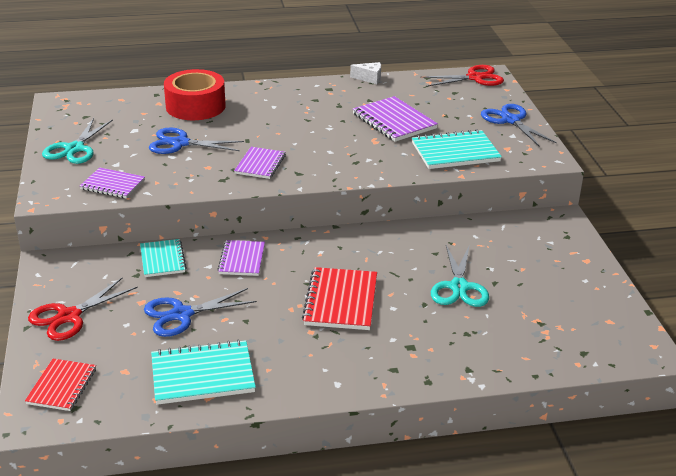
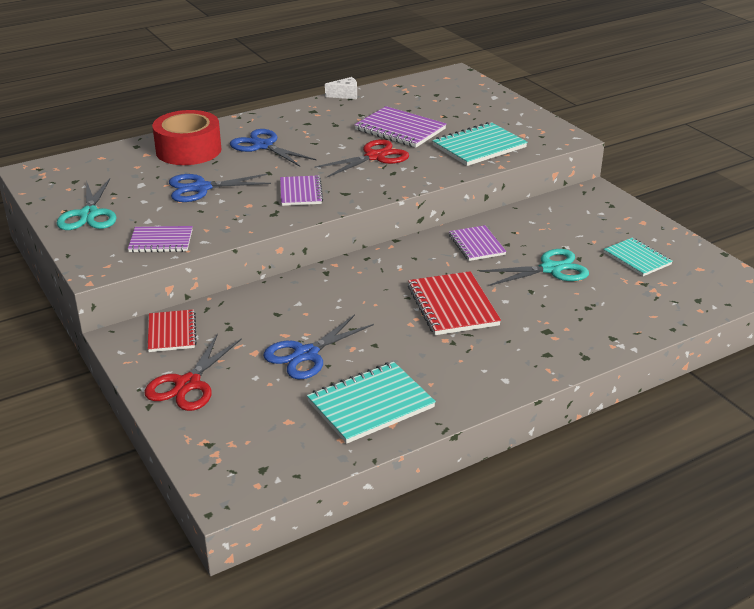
camera: 20 degrees left, 0 degrees up
red notebook [25,359,96,411] -> red notebook moved to [148,309,197,352]
turquoise notebook [140,239,187,277] -> turquoise notebook moved to [603,238,673,276]
purple notebook [217,240,265,276] -> purple notebook moved to [449,225,506,261]
red scissors [420,65,504,87] -> red scissors moved to [314,139,409,177]
turquoise scissors [431,245,489,307] -> turquoise scissors turned 90 degrees counterclockwise [479,249,589,286]
blue scissors [481,104,557,147] -> blue scissors moved to [230,129,316,167]

